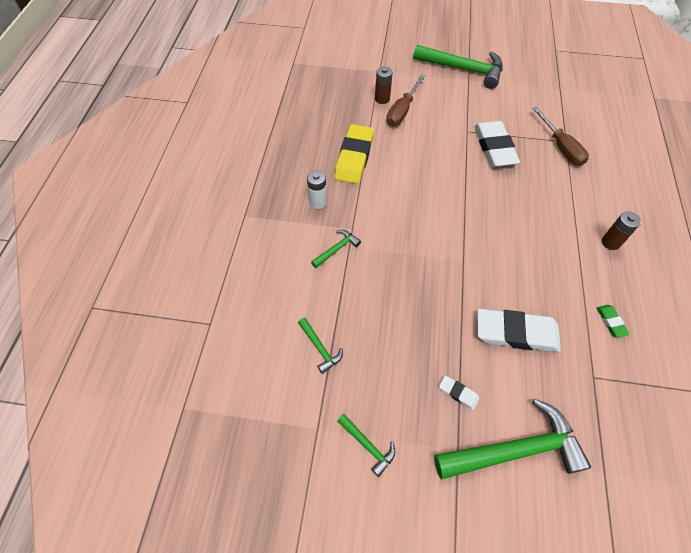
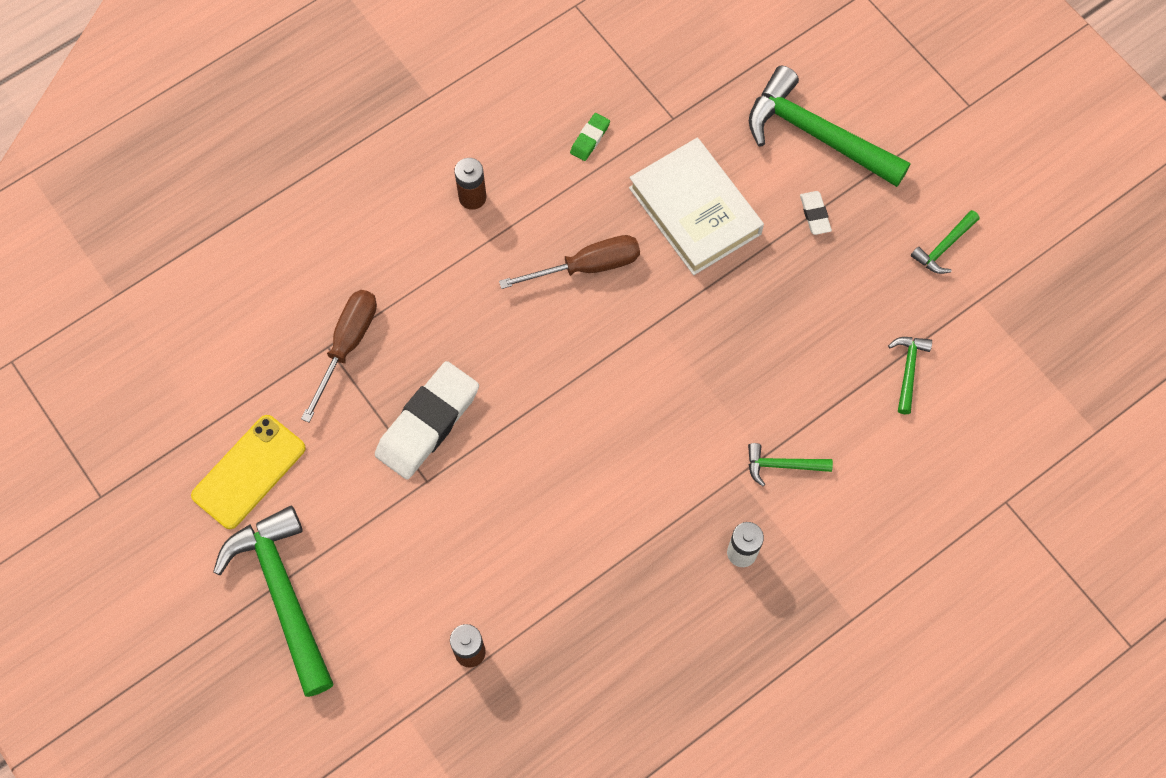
camera: 135 degrees left, 10 degrees up
yellow eraser [334,124,374,184] -> none
green hammer [337,414,395,477] -> green hammer turned 135 degrees counterclockwise [911,210,980,274]
brown screwdriver [386,75,425,126] -> brown screwdriver moved to [499,235,640,289]
white eraser [477,309,561,352] -> white book [629,138,764,275]
none -> yellow phone [191,415,306,529]

